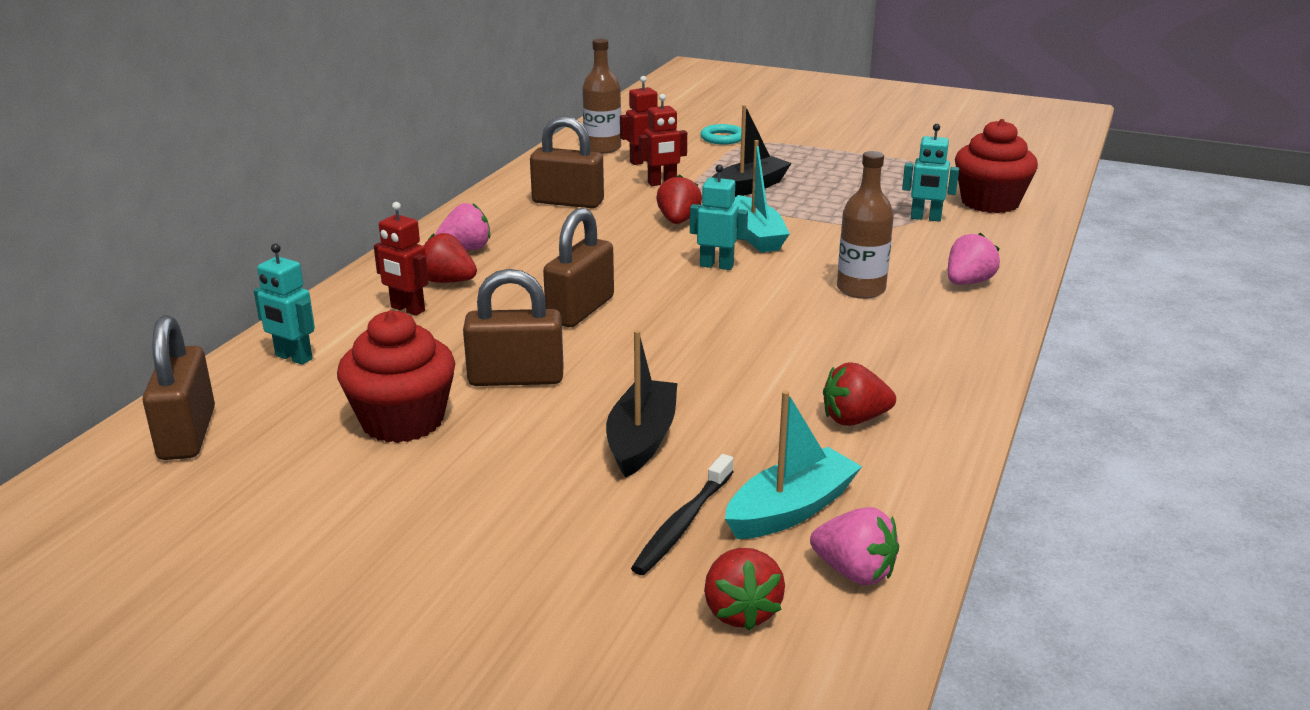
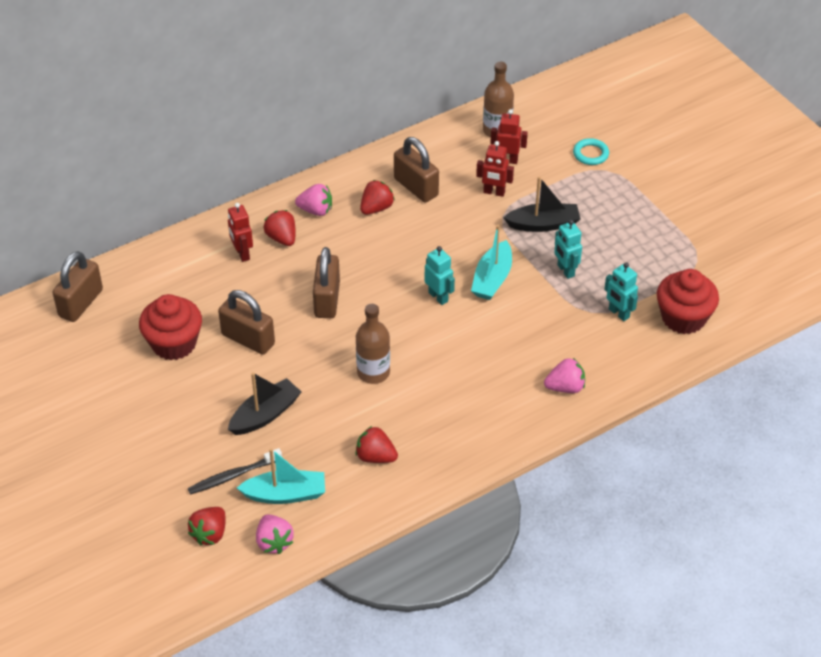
camera: 35 degrees right, 20 degrees up
turquoise robot [254,243,315,365] -> turquoise robot moved to [554,220,582,279]
brown padlock [543,208,614,327] -> brown padlock turned 60 degrees counterclockwise [313,247,340,318]
red strawberry [656,175,702,224] -> red strawberry moved to [360,180,395,215]
brown bottle [837,151,894,299] -> brown bottle moved to [356,304,390,384]

